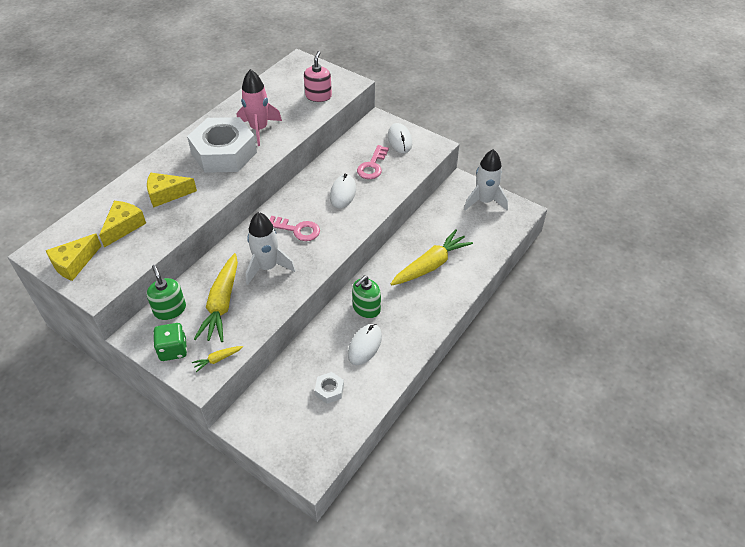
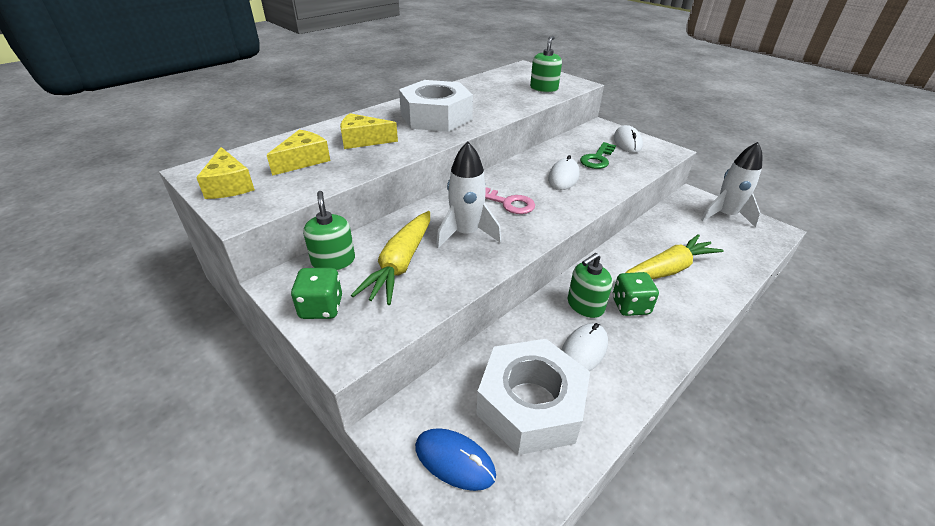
camera: 10 degrees right, 10 degrees down
yellow cheese [46,234,101,281] -> yellow cheese turned 75 degrees counterclockwise [196,147,255,199]
yellow carrot [192,346,243,372] -> none
pink rocket [237,69,282,146] -> none
pink soap dispenser [304,51,332,102] -> green soap dispenser [530,36,562,92]
white nut [315,372,344,404] -> white nut [476,339,590,455], size x2.45
pink key [357,145,389,179] -> green key [580,142,616,169]
none -> blue mouse [415,428,496,491]
none -> green dice [613,272,659,316]

